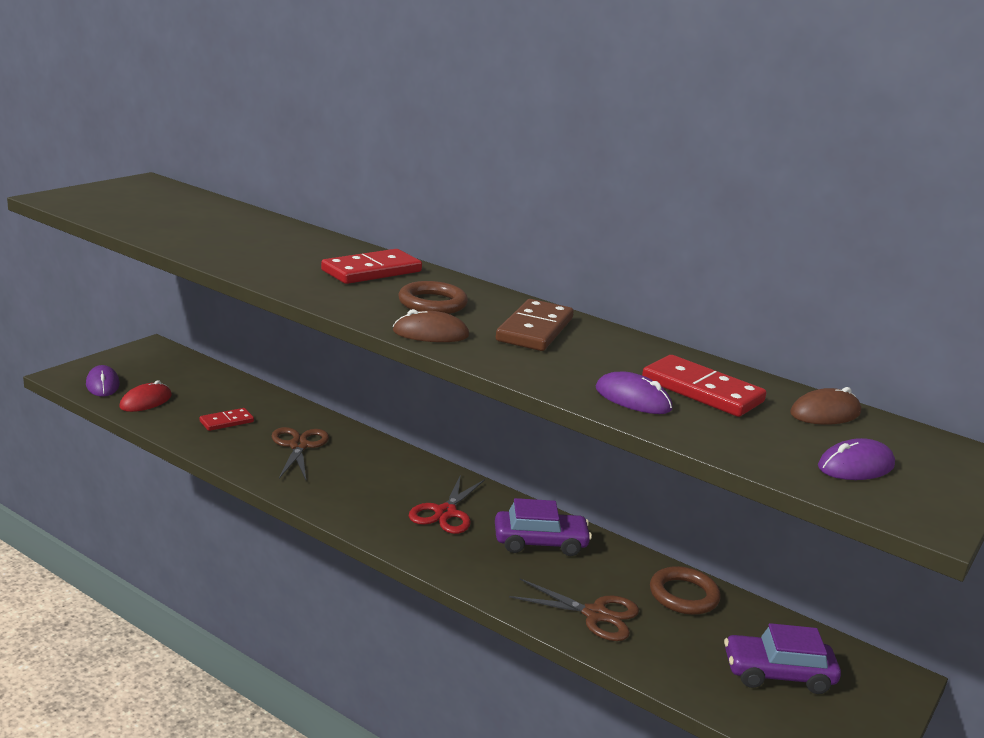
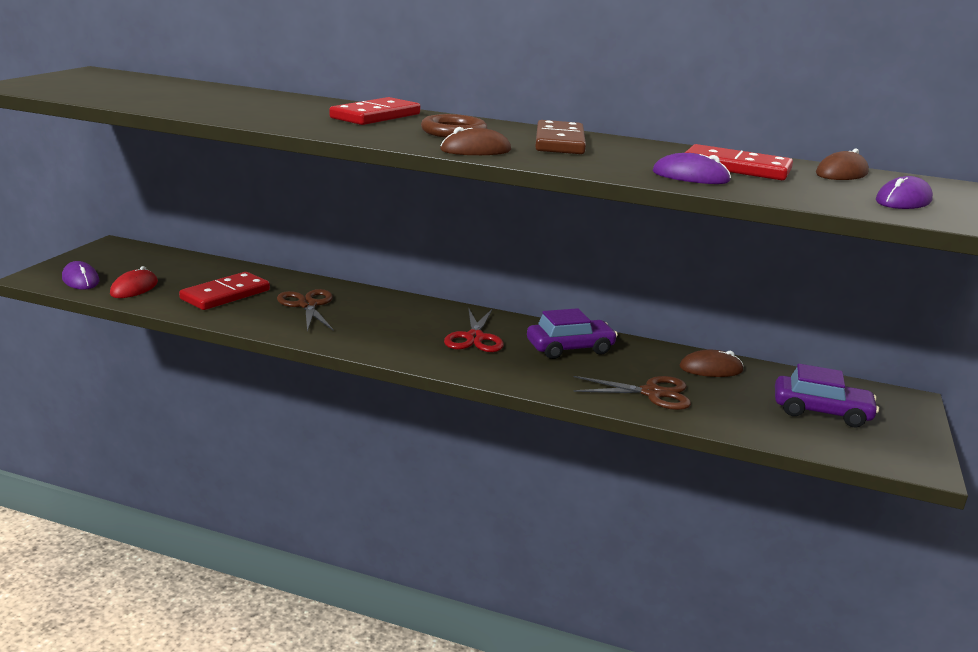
camera: 15 degrees left, 0 degrees up
red domino [199,408,254,431] -> red domino [179,272,270,310], size x1.69
brown ring [650,566,721,615] -> brown mouse [680,350,743,377]
purple car [724,623,841,694] -> purple car turned 150 degrees counterclockwise [775,364,879,427]

